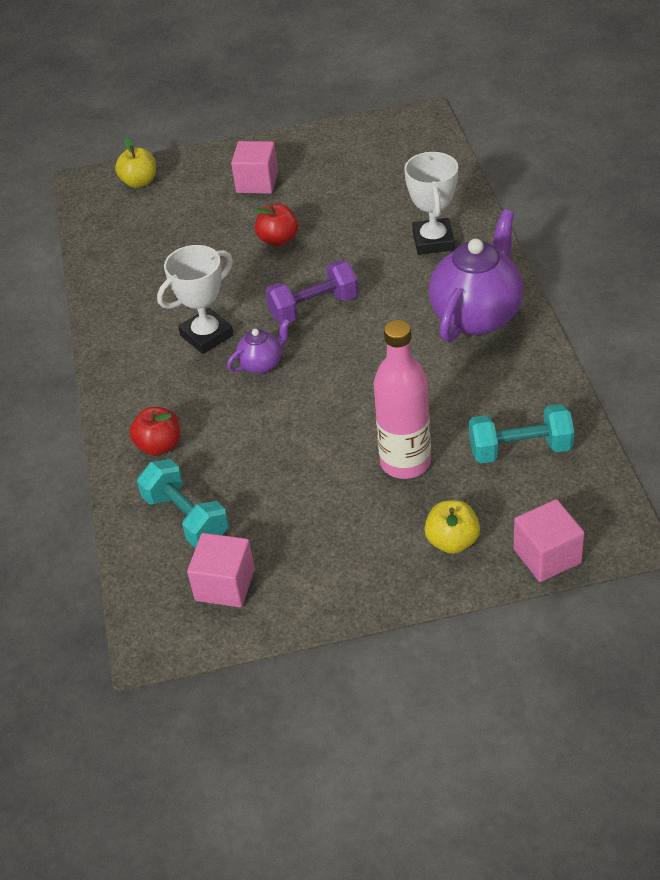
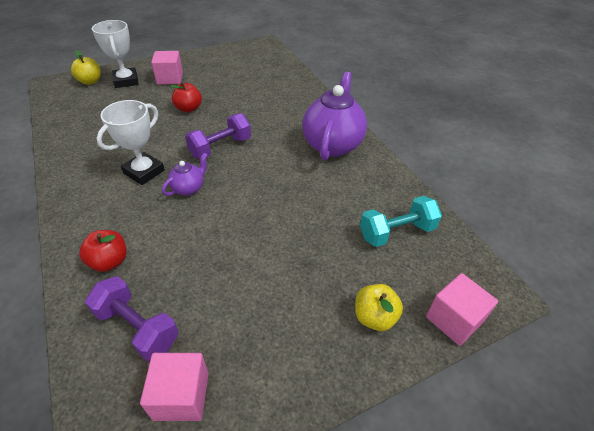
camera: 20 degrees left, 0 degrees up
turquoise dumbbell [137,459,229,548] -> purple dumbbell [85,276,178,362]
pink bottle [374,320,431,479] -> none
white trophy [404,152,458,255] -> white trophy moved to [92,20,139,88]

